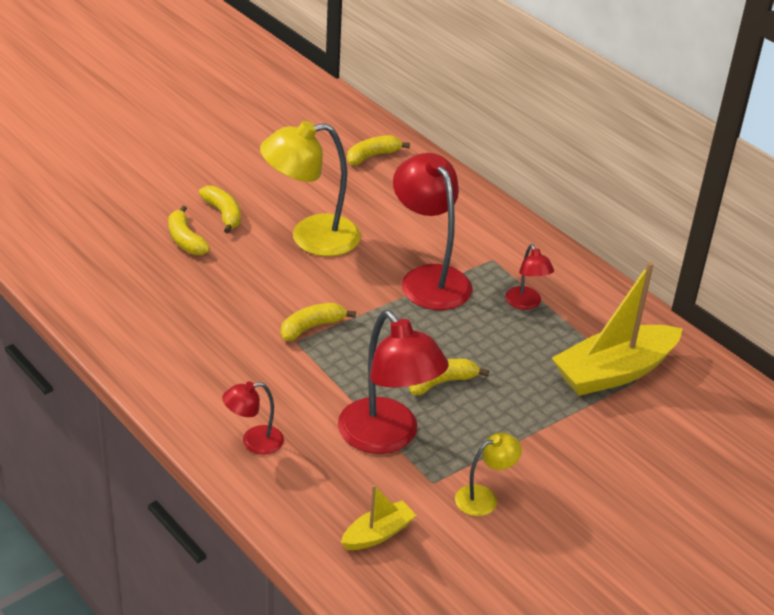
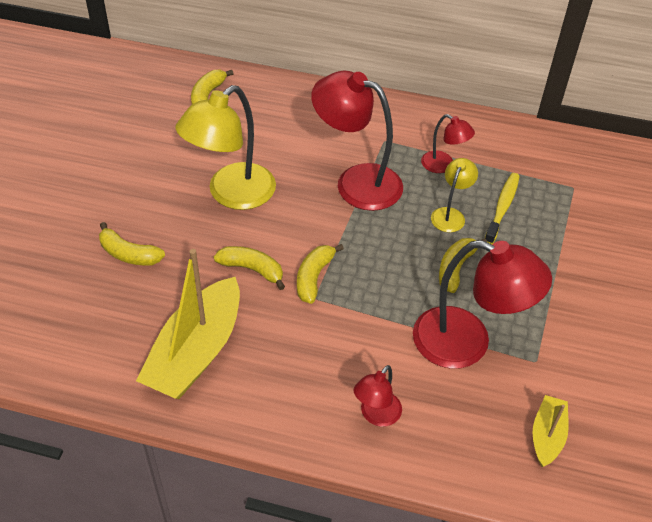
camera: 35 degrees left, 10 degrees up
yellow banana [199,186,241,233] -> yellow banana moved to [214,246,285,290]
yellow lamp [455,432,522,516] -> yellow lamp moved to [431,158,478,232]
yellow boat [552,262,683,396] -> yellow boat moved to [136,249,240,399]
none -> yellow toothbrush [485,173,520,244]

